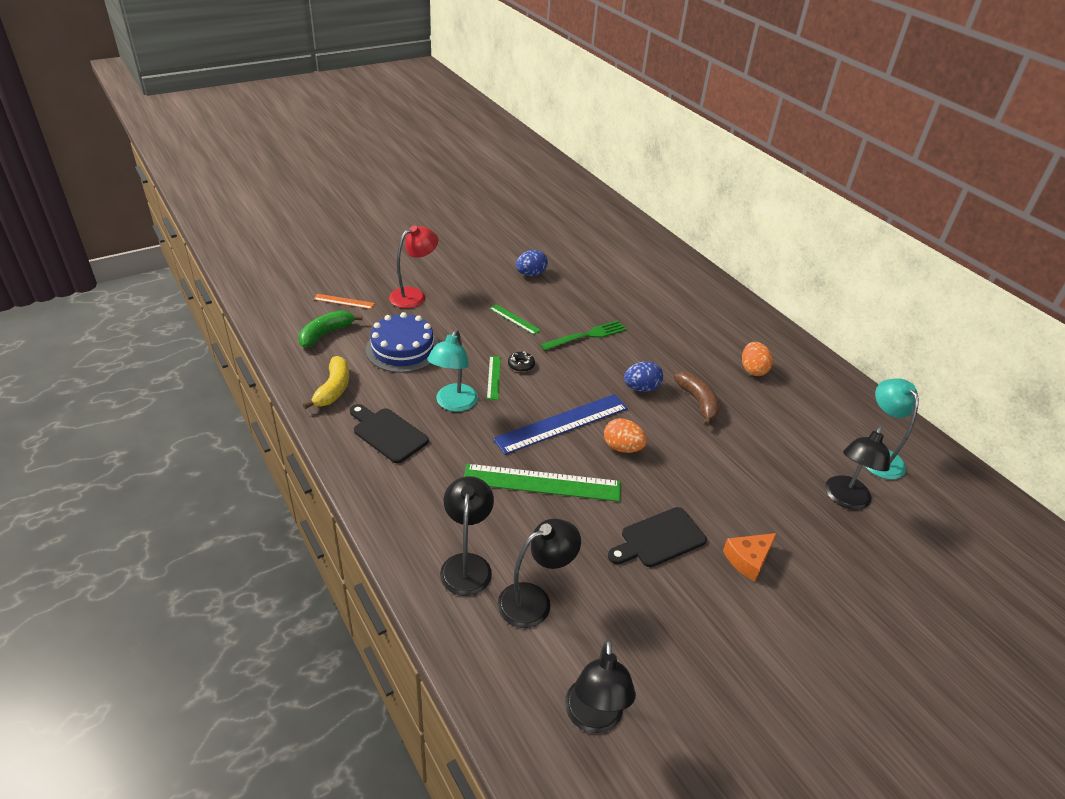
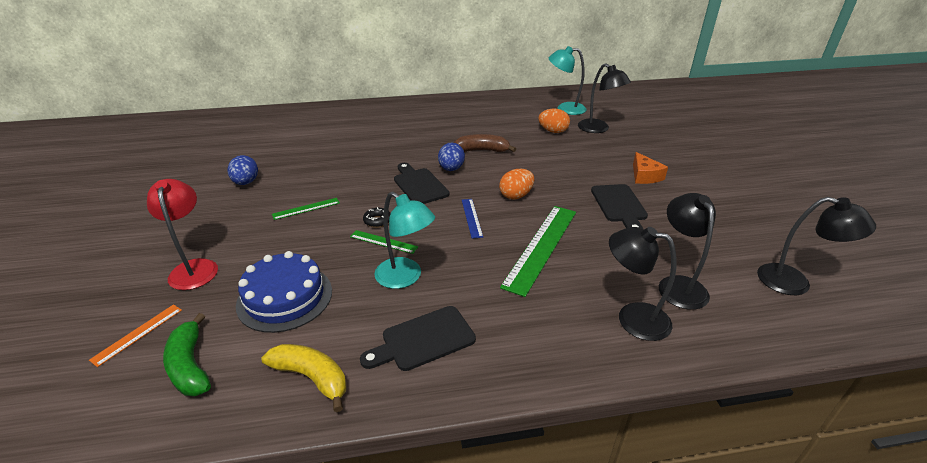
camera: 65 degrees left, 5 degrees down
blue ruler [493,394,628,455] -> blue ruler [462,199,483,239], size x0.49
green fork [541,320,627,351] -> none
orange egg [742,342,773,376] -> orange egg moved to [538,109,570,133]
none -> black cutting board [394,163,449,204]

